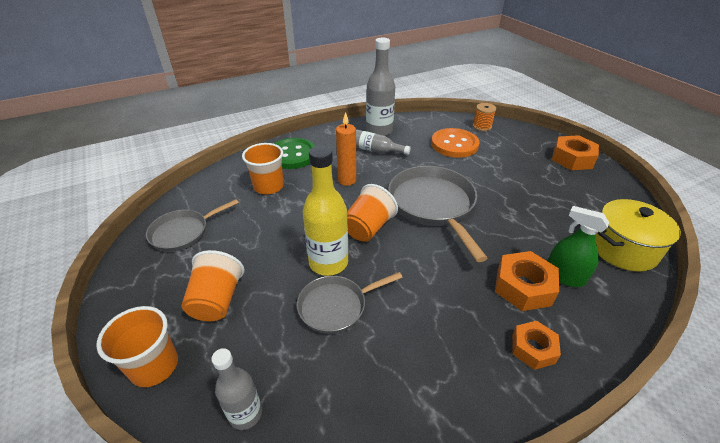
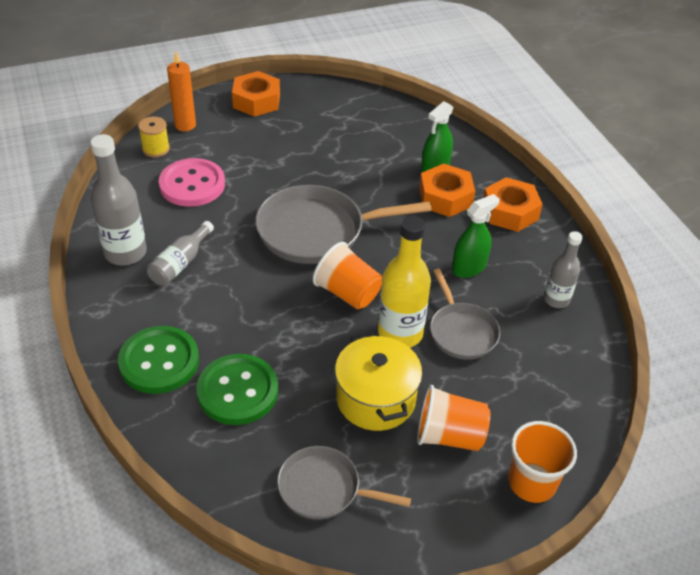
camera: 85 degrees left, 5 degrees up
grey pan [146,199,239,252] -> grey pan turned 135 degrees clockwise [277,446,411,520]
grey bottle [211,348,262,430] -> grey bottle moved to [544,231,583,308]
orange cup [242,143,284,194] -> green button [196,354,278,425]
orange candle [336,112,356,186] -> orange candle moved to [167,51,196,131]
orange button [431,128,479,158] -> pink button [159,158,225,207]
orange spool [473,103,496,131] -> yellow spool [138,117,170,157]
orange nut [512,321,561,370] -> orange nut [483,177,543,232], size x1.52
yellow pot [595,199,681,272] -> yellow pot moved to [335,333,422,431]
none -> green spray bottle [452,194,500,278]

